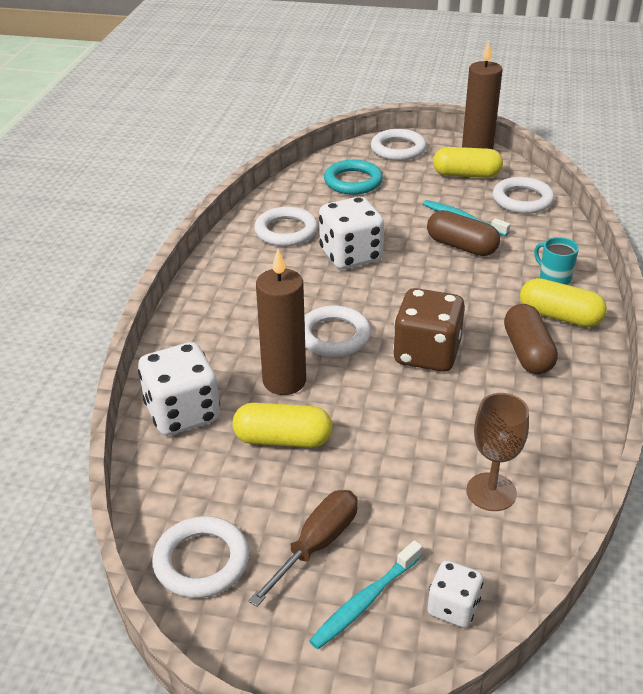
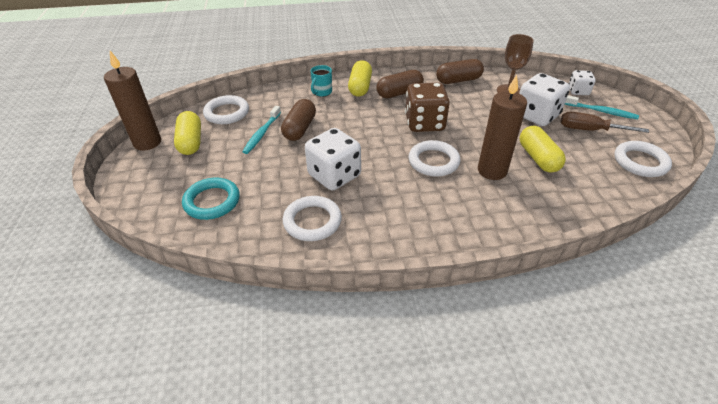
camera: 110 degrees left, 5 degrees up
white dice [138,342,220,436] -> white dice moved to [519,73,570,126]
white ring [371,129,427,161] -> none
none -> brown capsule [436,59,484,84]

